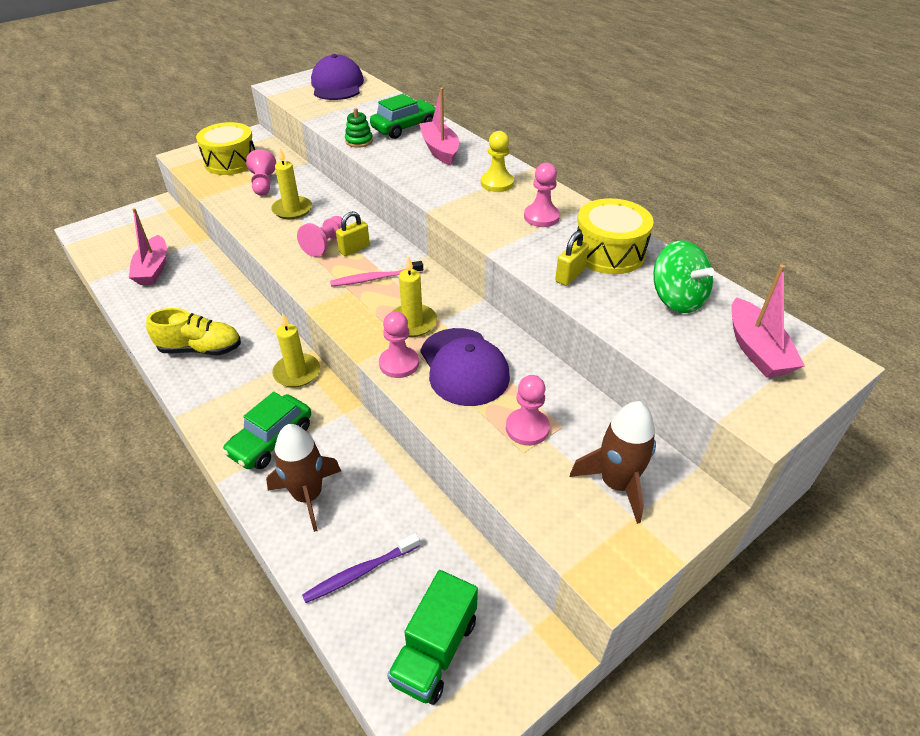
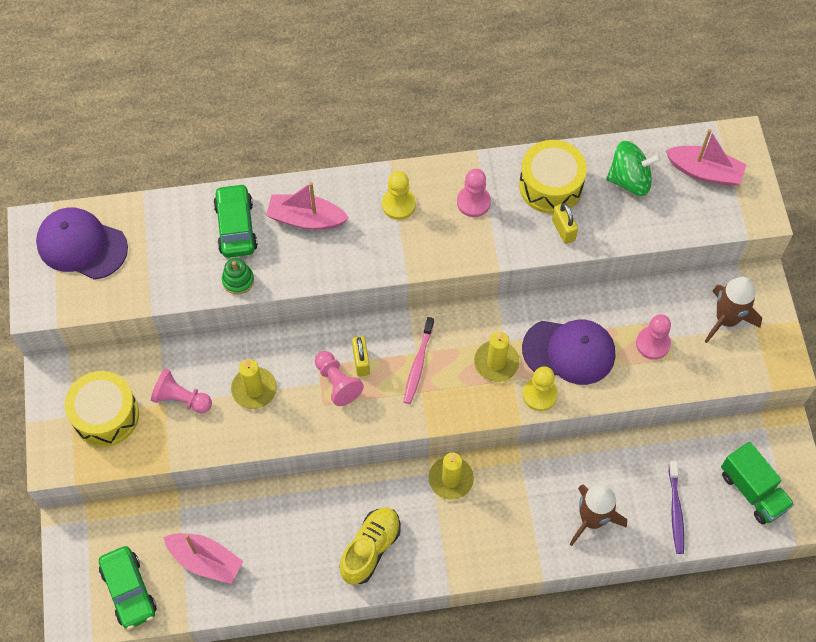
camera: 60 degrees left, 20 degrees up
green car [222,392,311,469] -> green car moved to [99,546,157,630]
pink pawn [379,311,419,378] -> yellow pawn [523,366,558,411]

